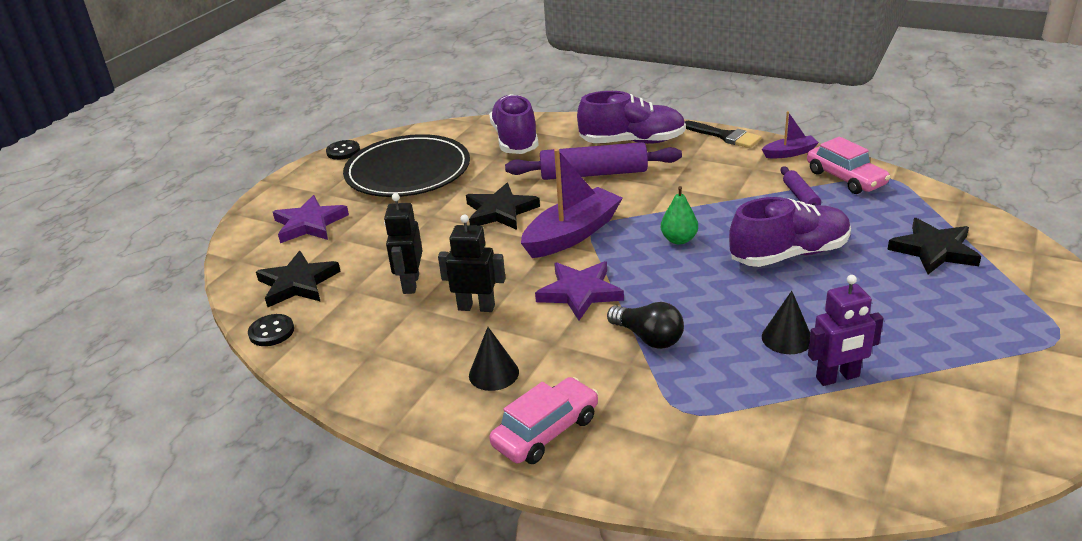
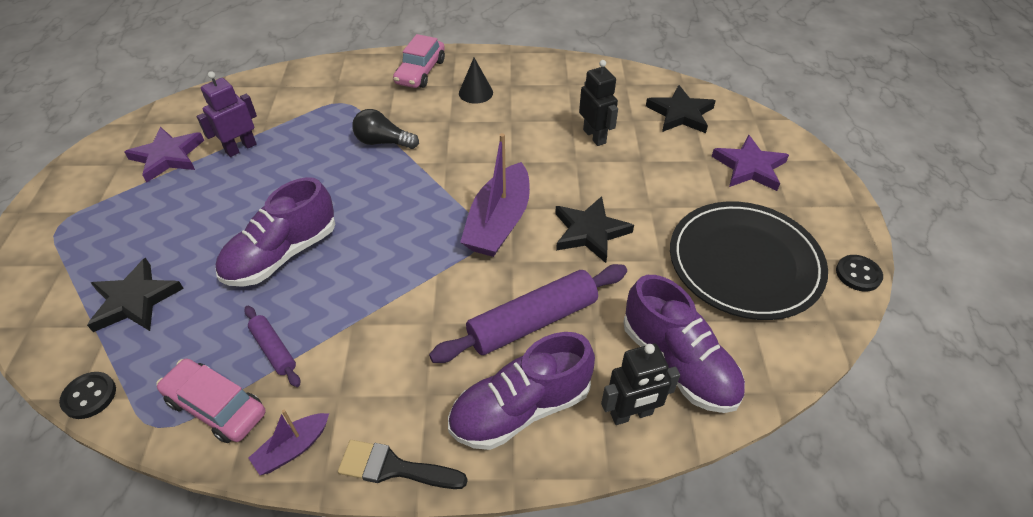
camera: 150 degrees right, 15 degrees up
black button [248,314,294,346] -> black button moved to [59,372,116,419]
black robot [438,214,505,312] -> black robot moved to [601,344,680,425]
purple star [535,261,624,321] -> purple star moved to [125,127,204,182]
green pear [661,186,698,245] -> none
black cone [762,291,810,354] -> none

